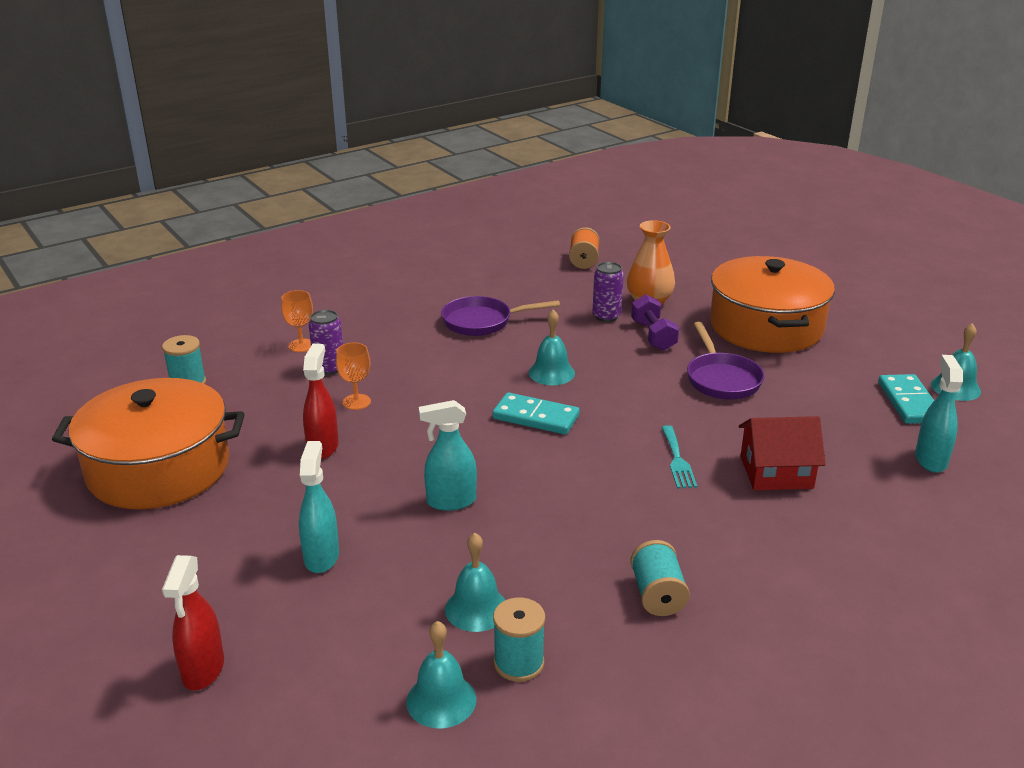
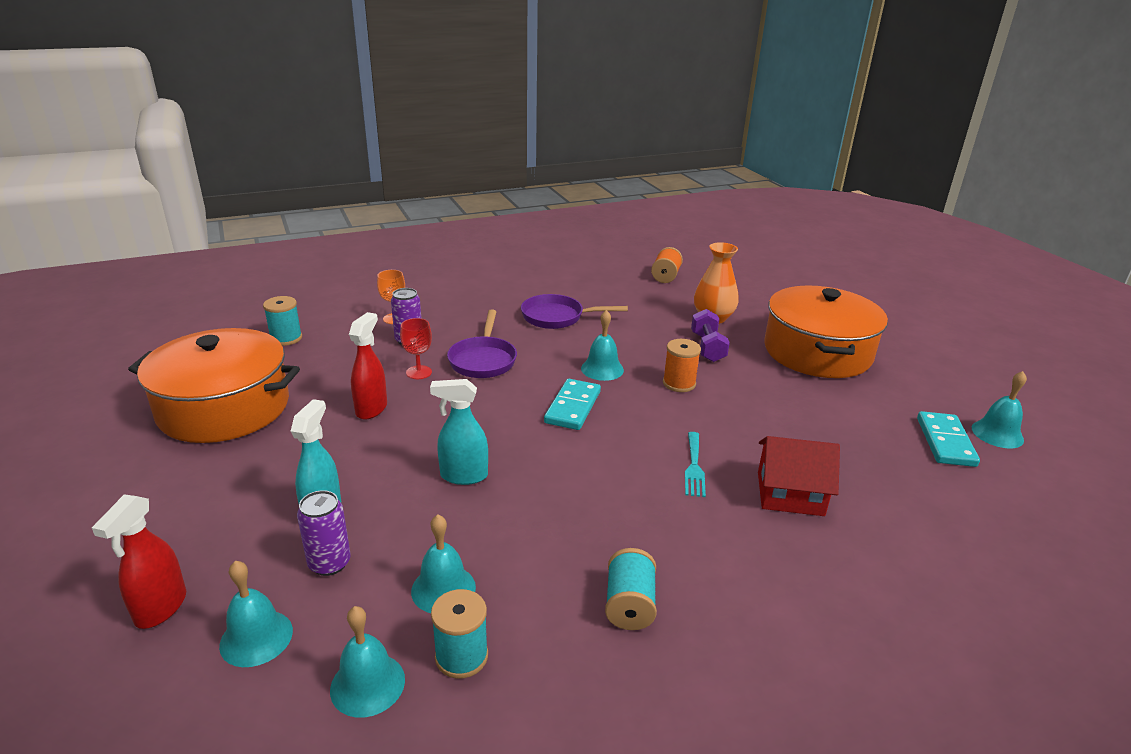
camera: 10 degrees right, 0 degrees up
orange goblet [336,343,371,410] -> red goblet [400,318,432,379]
turquoise domino [492,392,580,435] -> turquoise domino turned 75 degrees clockwise [544,379,601,430]
purple can [592,262,624,322] -> purple can moved to [297,490,351,576]
purple pan [687,322,765,400] -> purple pan moved to [447,309,517,378]
turquoise spray bottle [915,355,963,473] -> none
none -> turquoise bell [219,561,293,667]
none -> orange spool [663,339,701,392]

